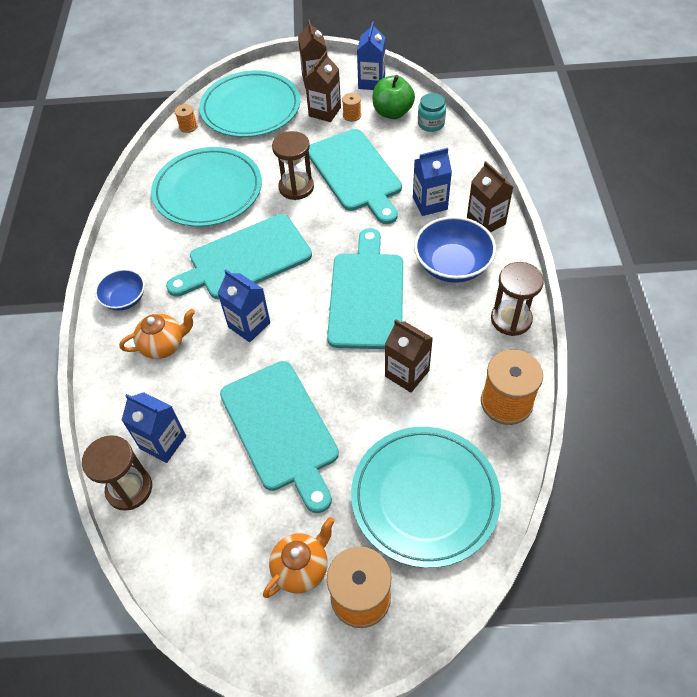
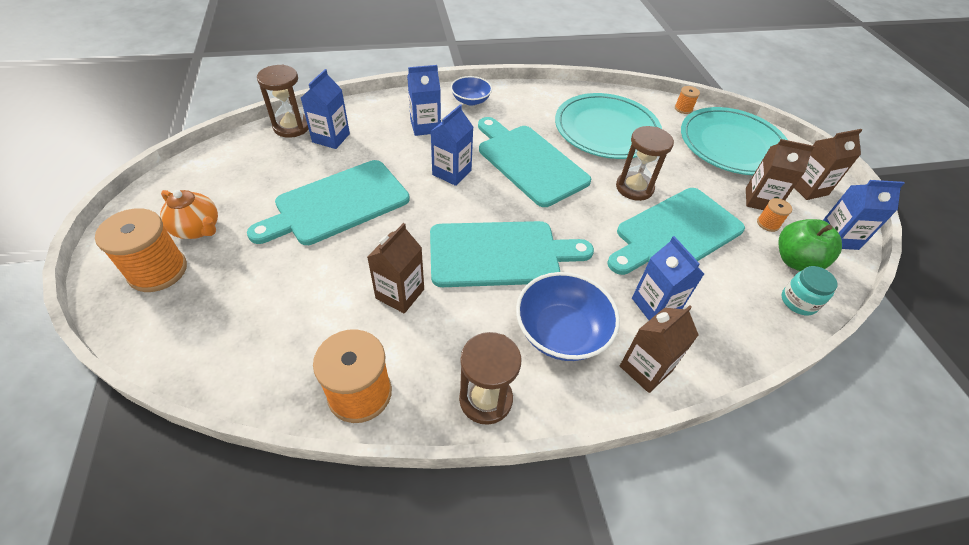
camera: 75 degrees right, 5 degrees down
orange teapot [119,309,195,359] -> blue carton [407,65,441,136]
turquoise plate [351,427,501,568] -> none

